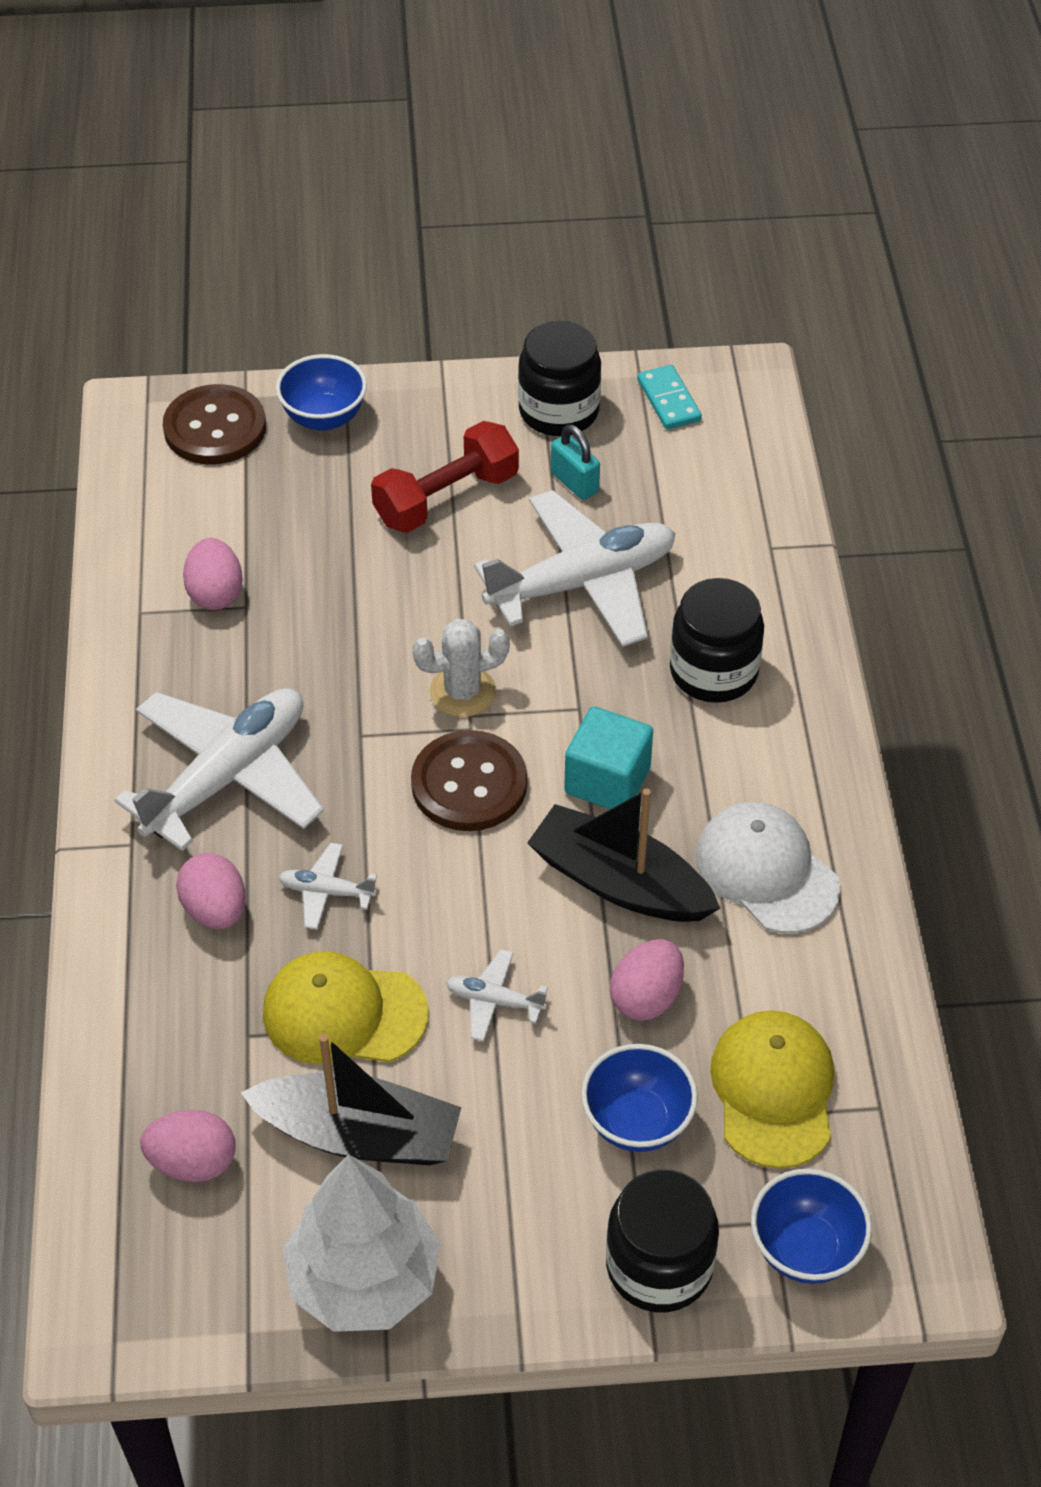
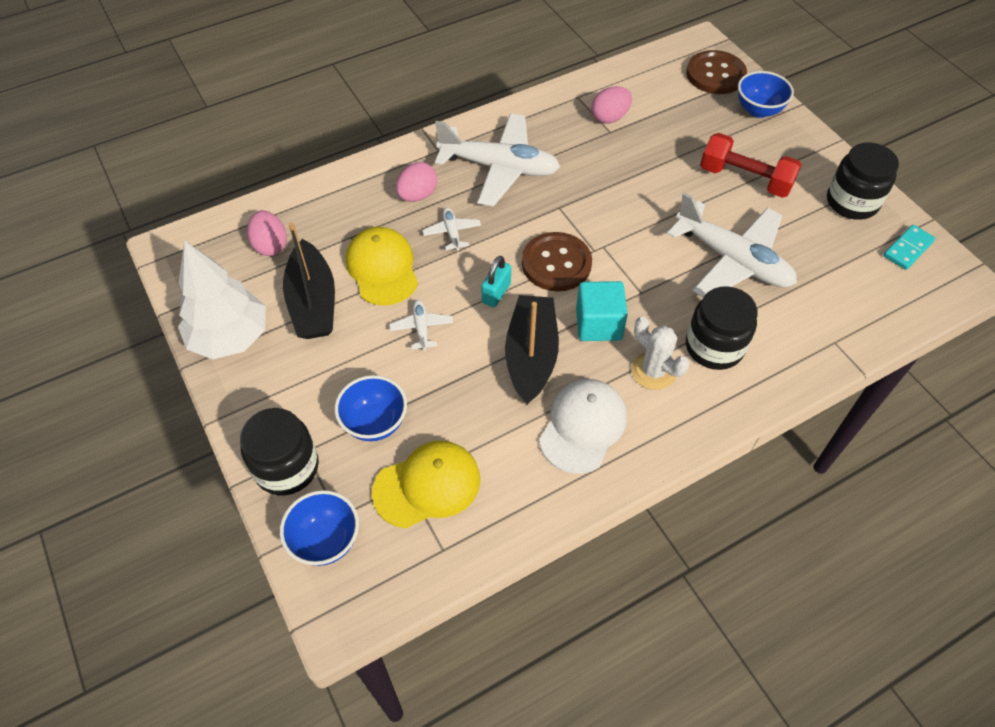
camera: 65 degrees right, 5 degrees up
white cactus [412,619,510,717] -> white cactus moved to [631,316,689,390]
turquoise padlock [551,424,600,500] -> turquoise padlock moved to [481,256,511,307]
pink egg [610,939,684,1021] -> none

